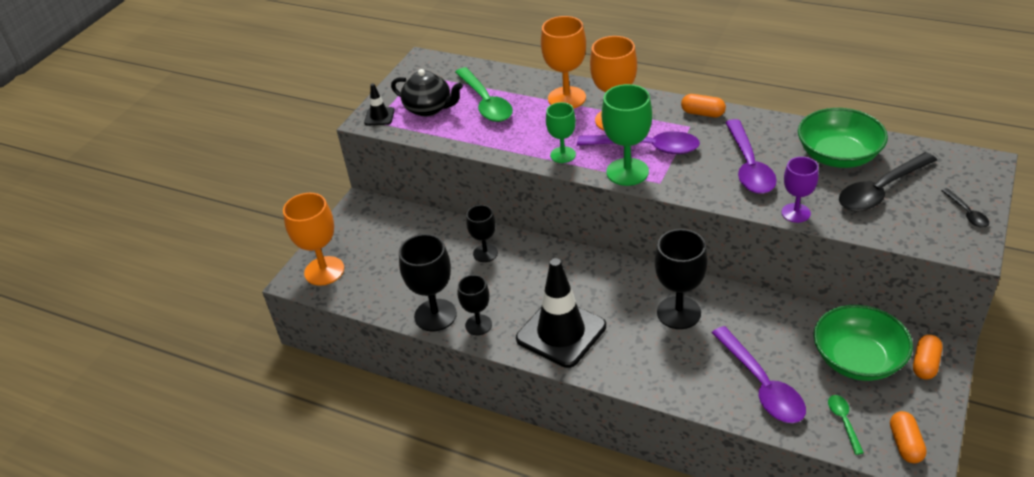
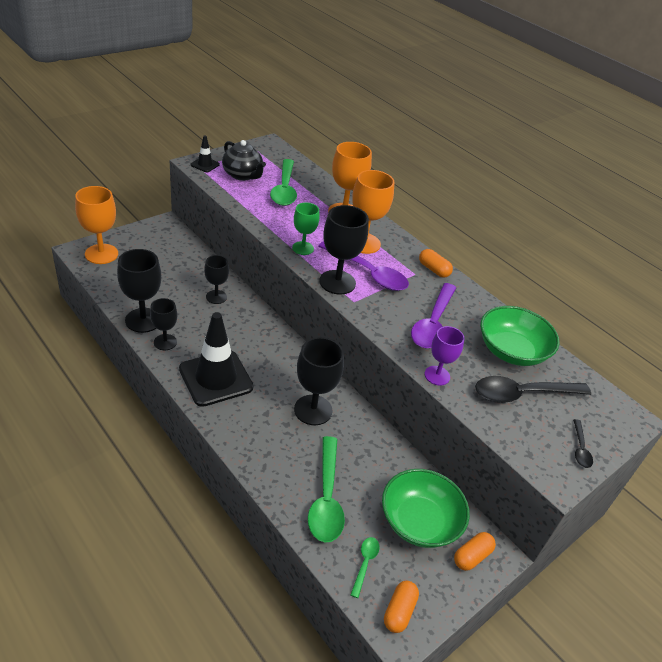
camera: 15 degrees right, 0 degrees up
green goblet [602,84,652,186] -> black goblet [319,205,369,294]
purple spoon [712,326,806,423] -> green spoon [308,436,345,542]

